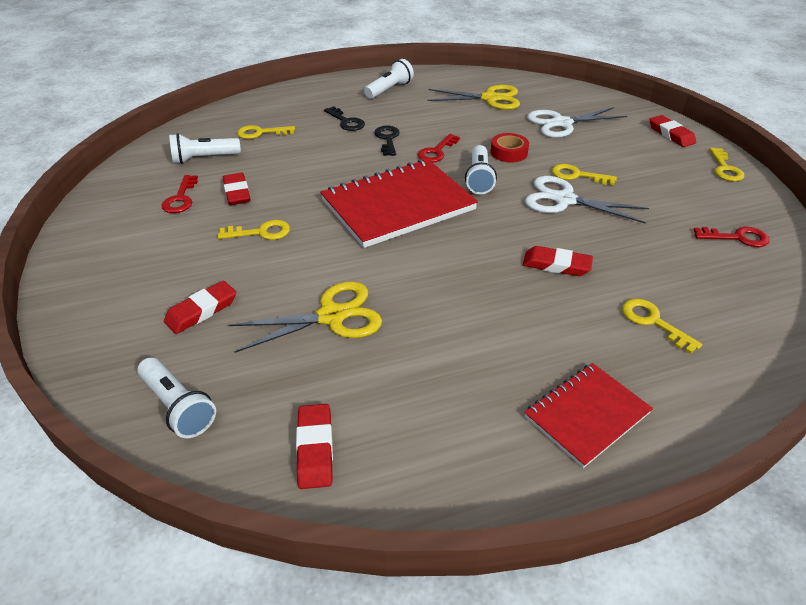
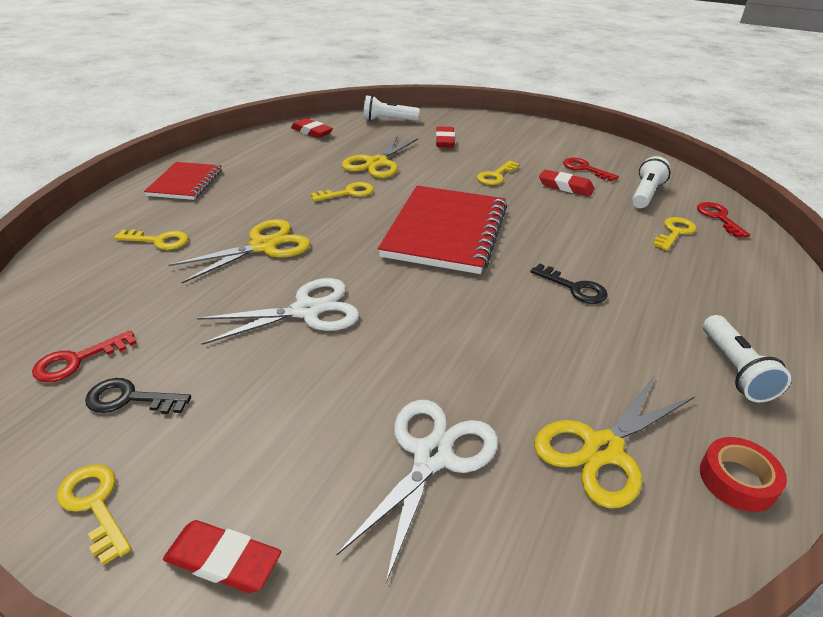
camera: 135 degrees right, 5 degrees down
black key [324,106,365,131] -> black key moved to [85,378,191,414]
red key [418,134,460,163] -> red key moved to [697,202,750,237]
white flashlight [465,145,497,194] -> none
red tape [490,133,529,162] -> red tape moved to [700,437,787,512]
red eraser [523,246,593,276] -> yellow scissors [168,219,310,283]
yellow key [552,164,617,185] -> yellow key moved to [311,182,374,202]

